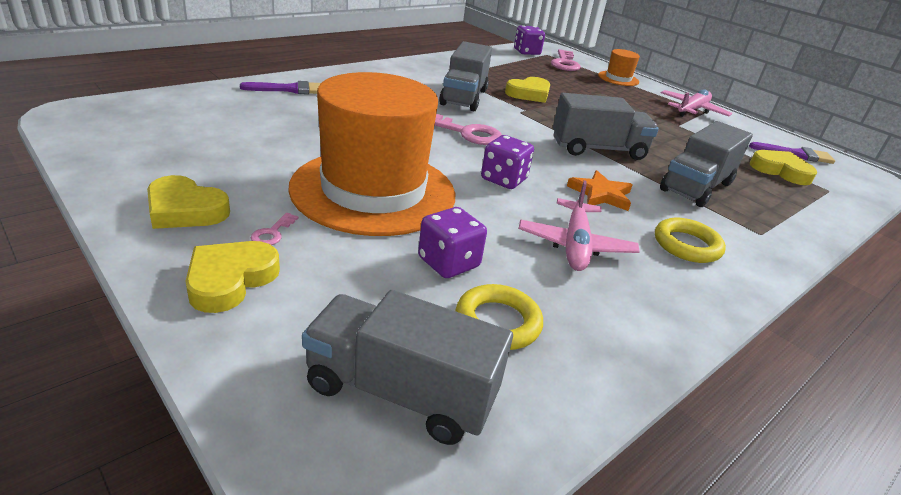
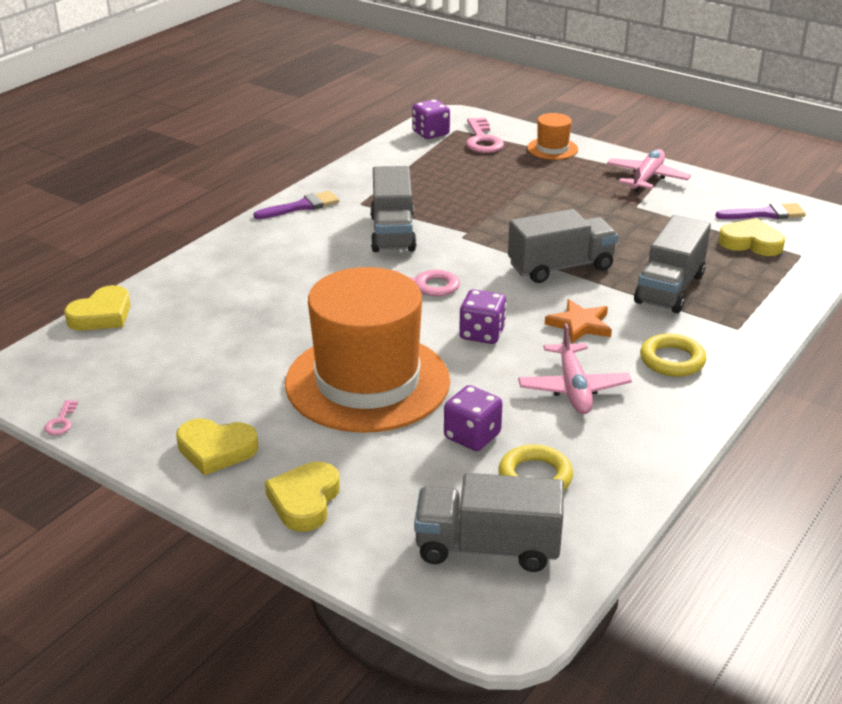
camera: 10 degrees left, 0 degrees up
purple brush [240,81,321,94] -> purple brush moved to [253,191,339,219]
pink key [251,213,299,245] -> pink key moved to [44,400,78,435]
yellow heart [505,77,550,103] -> yellow heart moved to [64,285,131,331]

